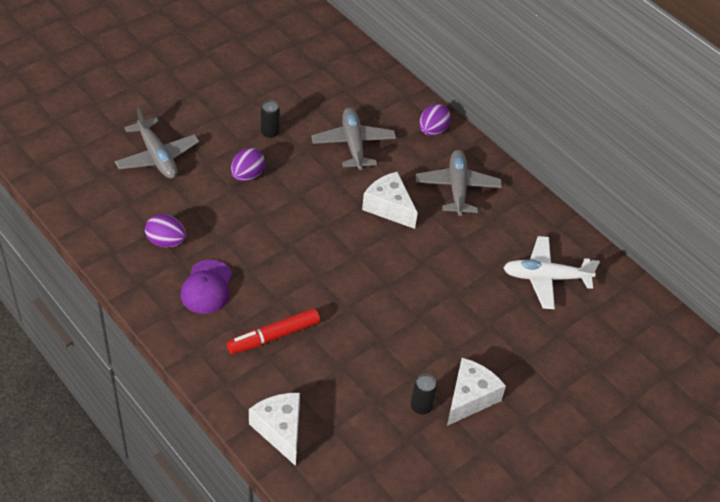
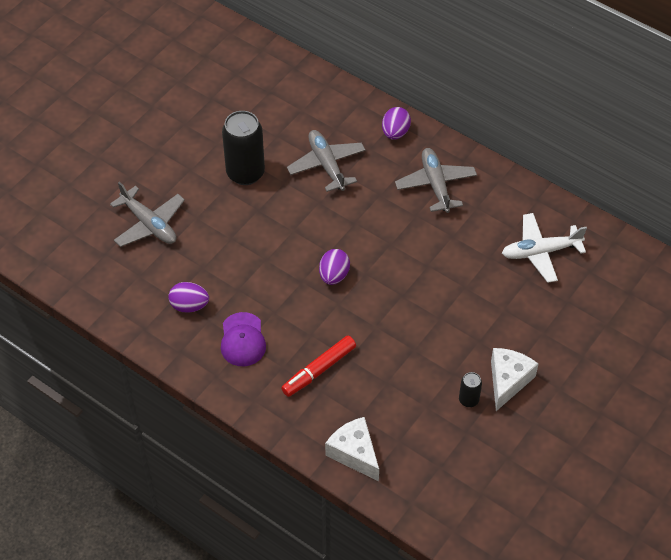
camera: 10 degrees left, 5 degrees up
purple egg [231,148,265,181] -> purple egg moved to [319,249,350,285]
black can [261,100,280,138] -> black can [222,111,265,185], size x2.10
white cheese [362,171,418,229] -> none

